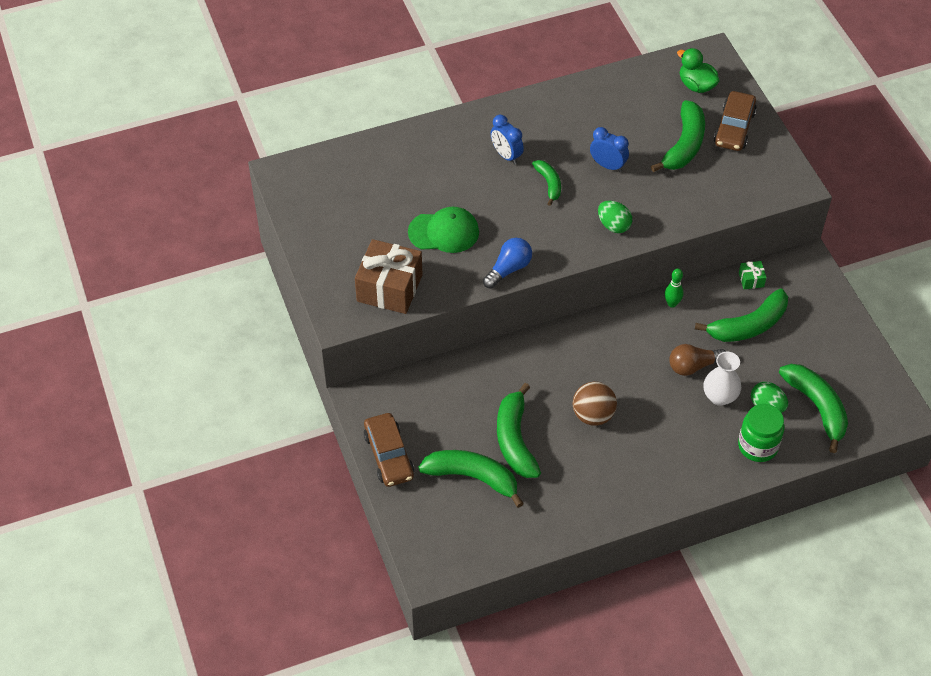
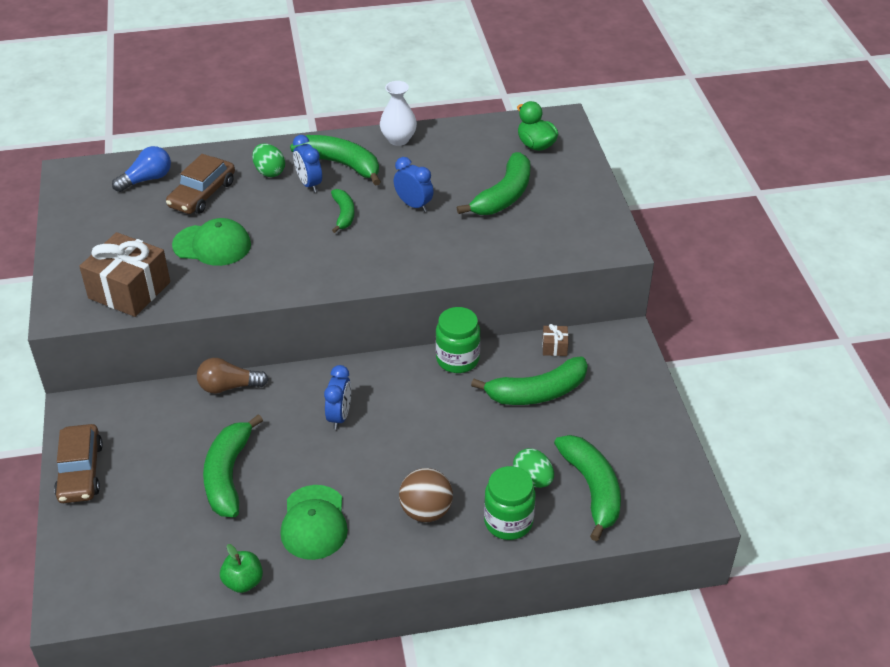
camera: 10 degrees right, 10 degrees down
green banana [418,450,524,508] -> green banana moved to [290,135,381,186]
blue light bulb [483,238,532,289] -> blue light bulb moved to [112,146,171,192]
brown ball [573,382,617,426] -> brown ball moved to [399,468,453,522]
green egg [598,201,632,233] -> green egg moved to [252,143,285,177]
green bowling pin [665,269,684,308] -> green jar [436,307,480,373]
brown light bulb [669,344,726,376] -> brown light bulb moved to [197,358,269,394]
white vase [704,352,741,406] -> white vase moved to [380,81,417,146]
brown car [714,91,757,151] -> brown car moved to [166,154,235,214]
green gift [739,261,767,289] -> brown gift [542,324,568,356]
none -> green apple [220,544,263,593]
none -> green cap [280,485,348,560]
none -> blue clock [324,365,351,430]

